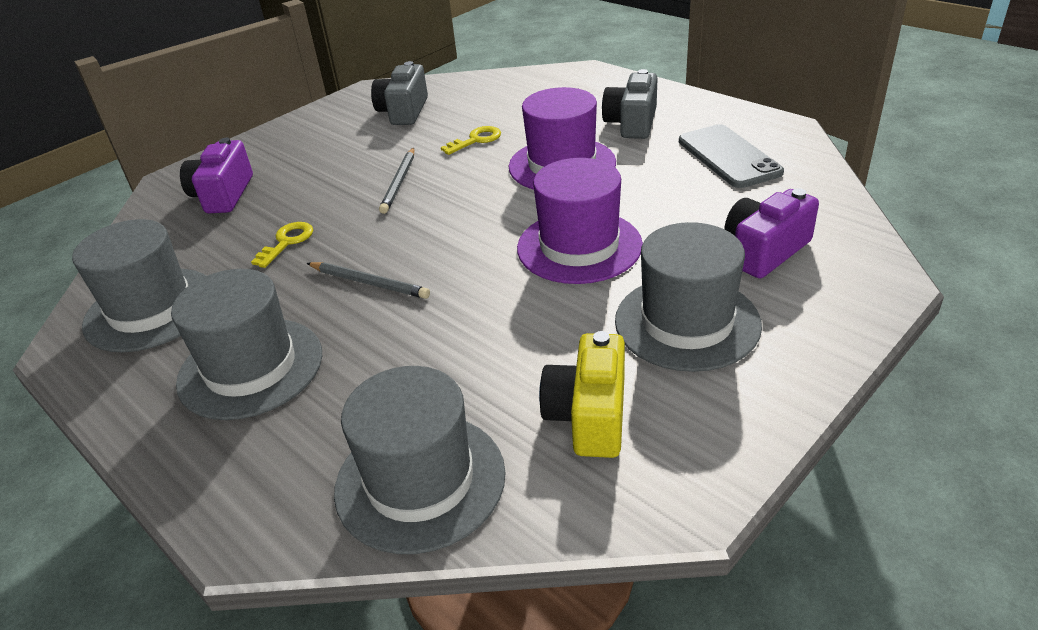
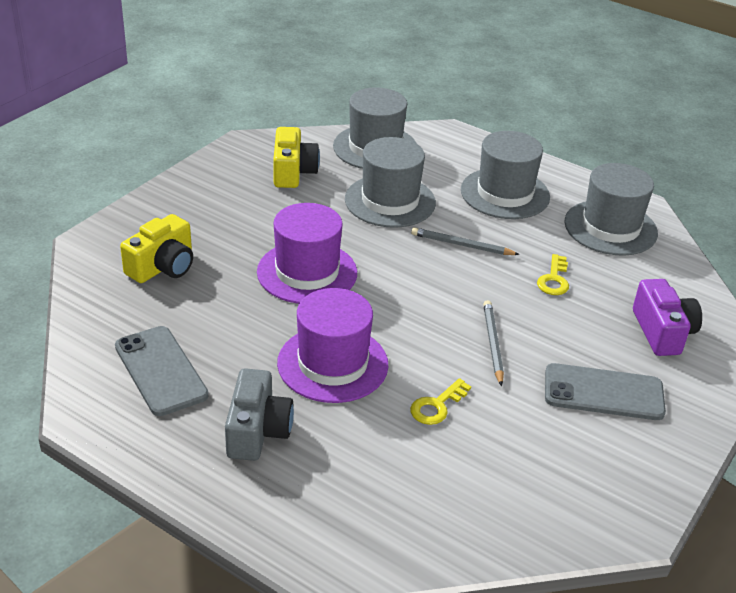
camera: 165 degrees right, 0 degrees up
grey camera [371,61,428,125] -> none
grey hat [615,222,762,372] -> grey hat moved to [345,137,436,228]
purple camera [725,188,819,278] -> yellow camera [120,214,193,283]
none -> grey phone [545,363,666,420]

